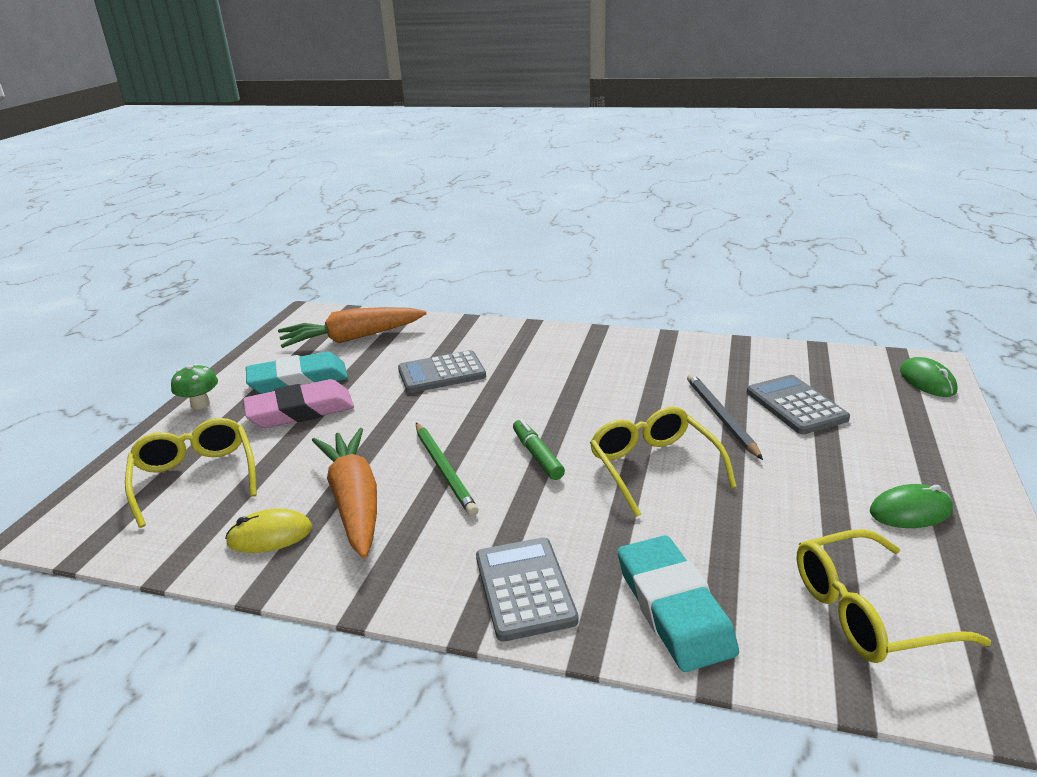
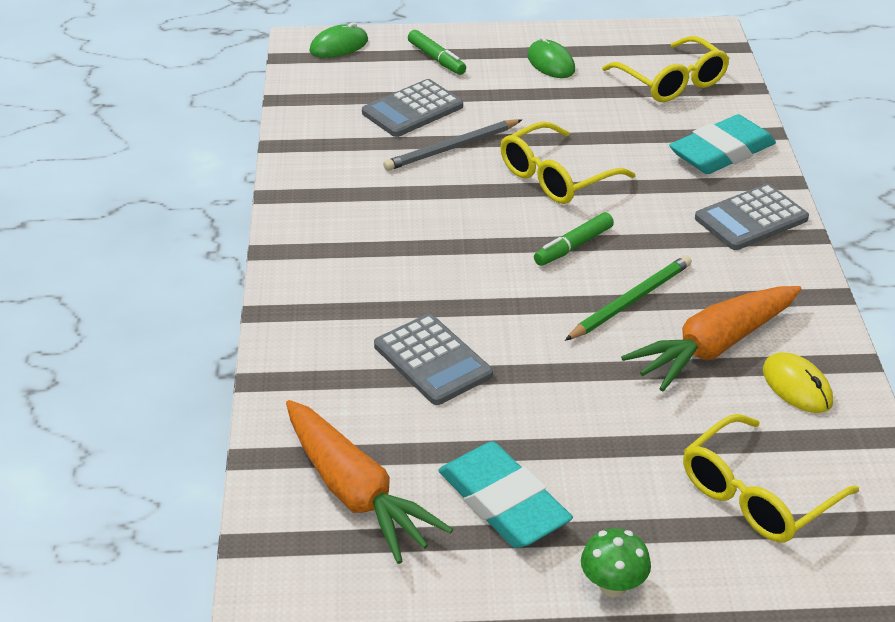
camera: 110 degrees left, 10 degrees up
pink eraser [243,379,354,428] -> none
none -> green marker [408,30,466,75]

